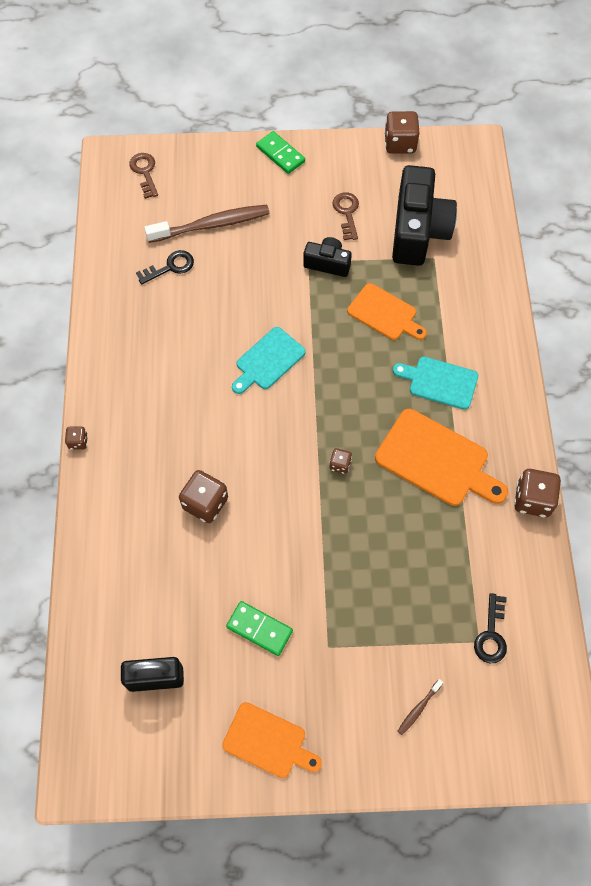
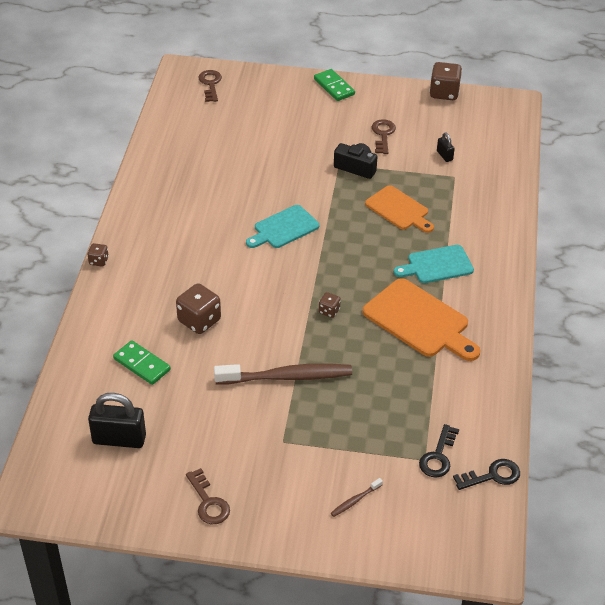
camera: 10 degrees right, 20 degrees down
black key [136,250,194,285] -> black key moved to [453,459,520,490]
brown toothbrush [144,205,270,243] -> brown toothbrush moved to [214,363,352,385]
orange cutting board [222,702,322,778] -> brown key [186,468,230,524]
green domino [226,601,293,656] -> green domino moved to [113,340,171,385]
black camera [392,165,457,266] -> black padlock [437,132,455,162]
turquoise cutting board [393,357,478,410] -> turquoise cutting board turned 45 degrees counterclockwise [394,245,474,283]
brown dice [514,469,561,517] -> none

